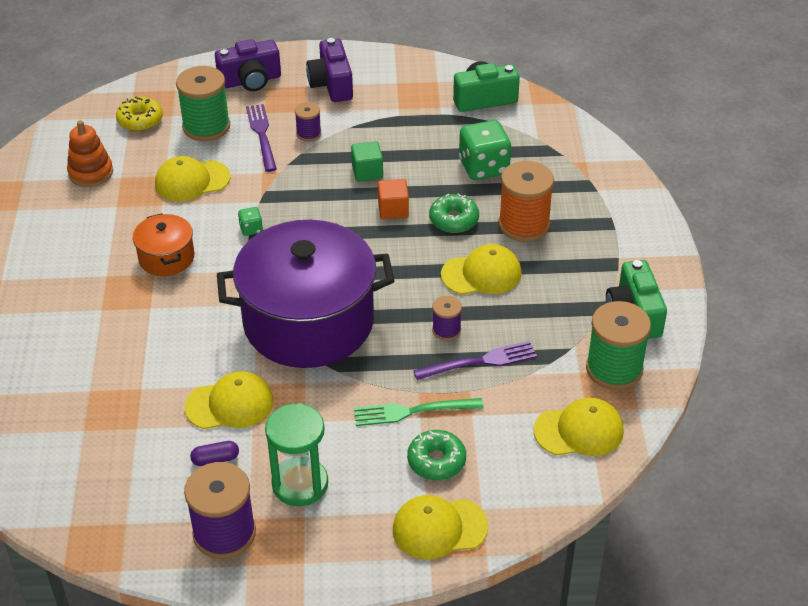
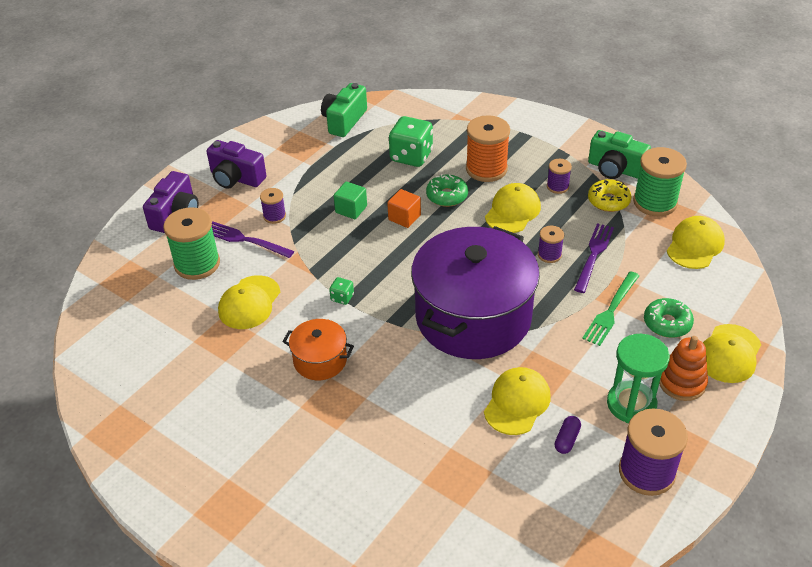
camera: 50 degrees left, 0 degrees up
orange stacking toy [67,120,113,187] -> orange stacking toy moved to [659,336,708,401]
yellow donut [116,97,163,131] -> yellow donut moved to [588,179,632,212]
none -> purple spool [547,159,572,194]

